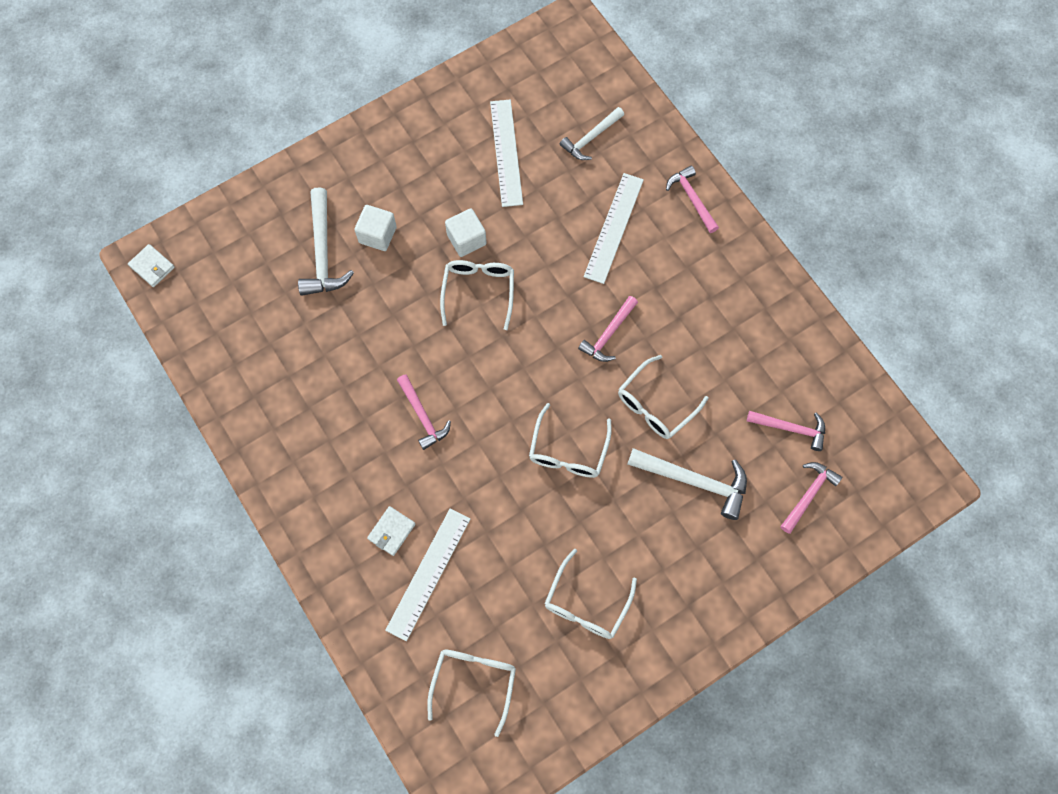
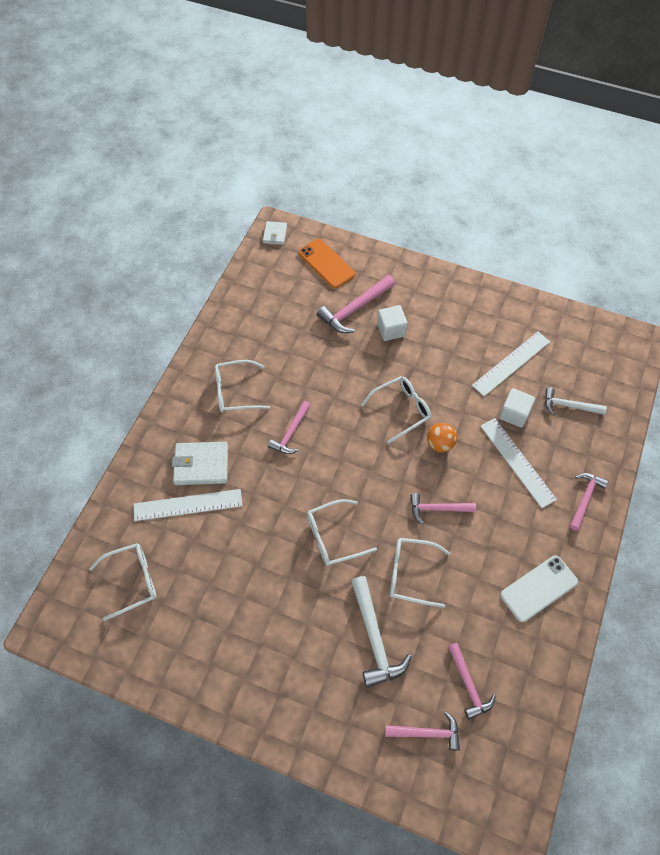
camera: 55 degrees right, 10 degrees down
white hammer [298,187,354,296] -> pink hammer [317,275,395,333]
white wallet [367,506,415,556] -> white wallet [172,442,228,485], size x1.72
white cube [445,208,487,257] -> white cube moved to [499,388,535,428]
white glasses [545,549,637,639] -> white glasses moved to [215,360,270,412]
white ruler [584,173,644,284] -> white ruler turned 75 degrees clockwise [480,418,557,508]
none -> orange phone [299,239,355,289]
none -> orange ball [427,423,457,452]
none -> white phone [500,555,578,622]

